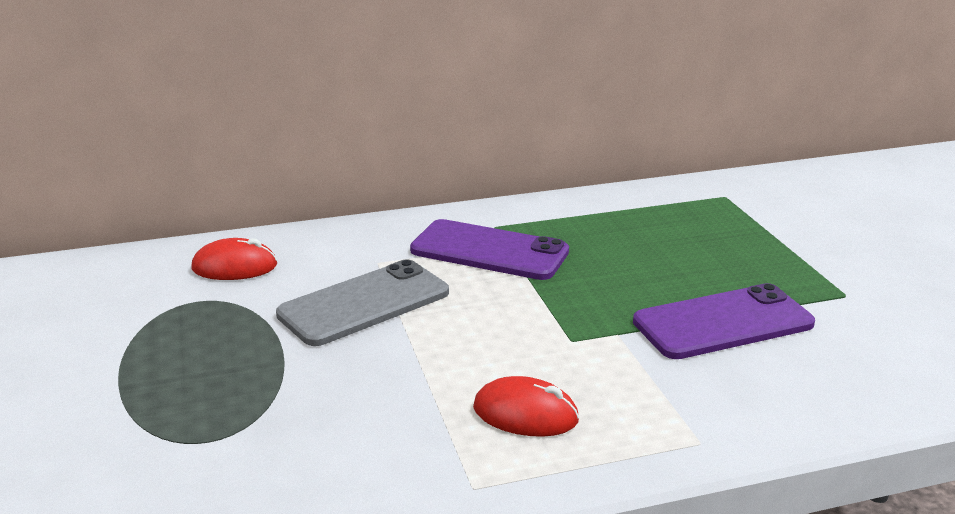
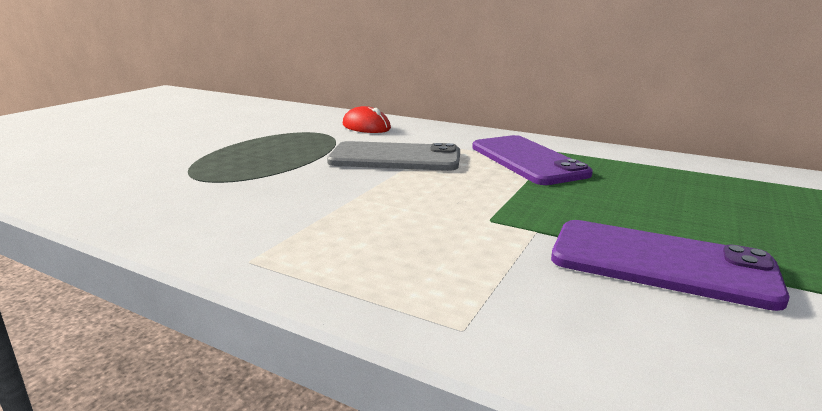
camera: 45 degrees right, 5 degrees down
red mouse [473,376,579,437] -> none

